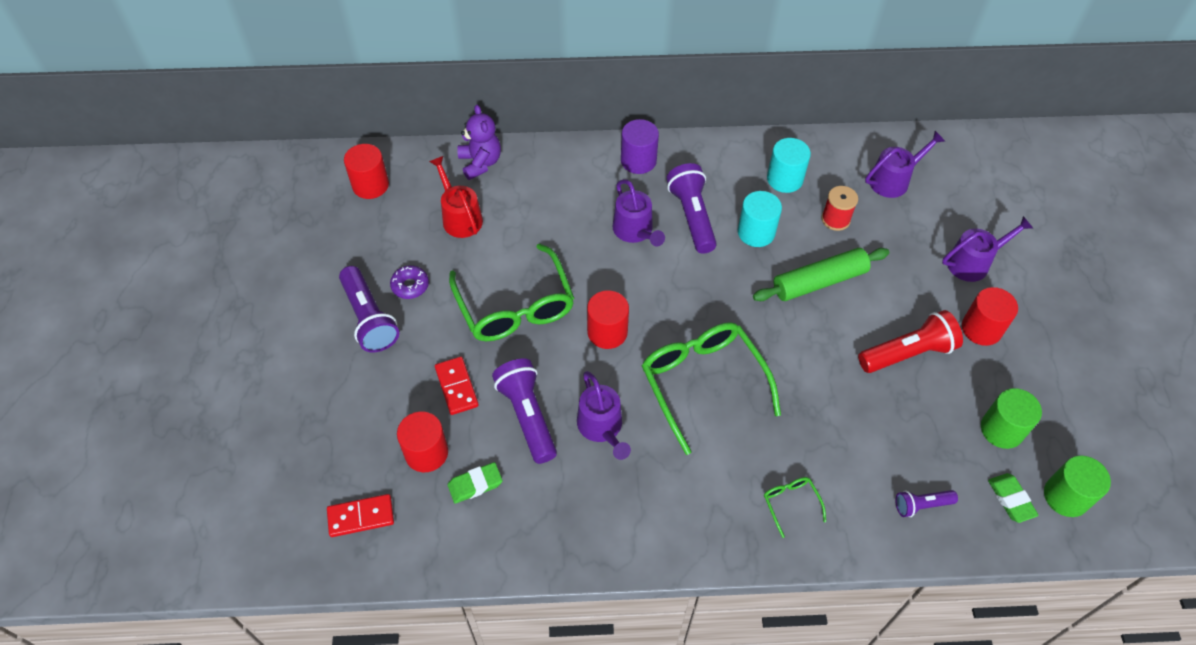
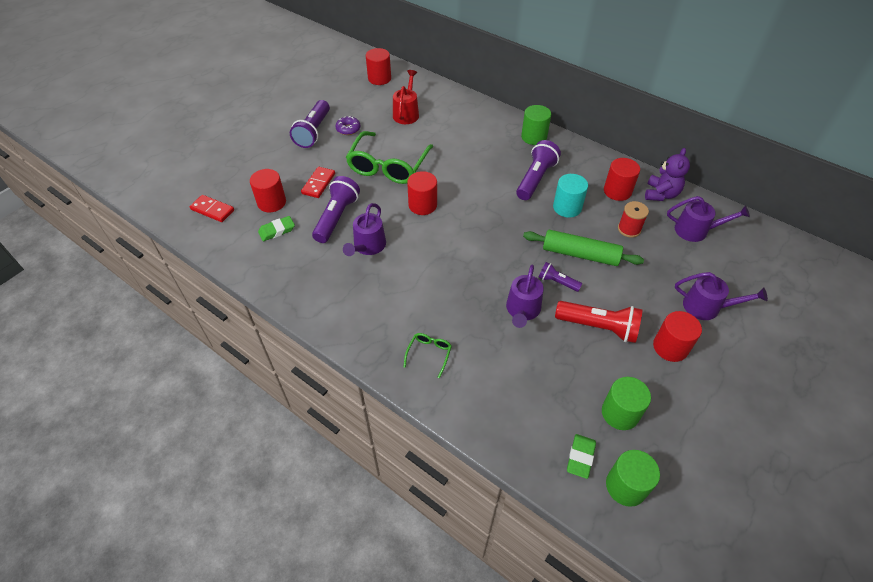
camera: 40 degrees right, 5 degrees down
green eraser [447,462,503,504] -> green eraser turned 45 degrees counterclockwise [258,216,295,241]
purple teddy bear [457,105,501,180] -> purple teddy bear moved to [645,148,690,201]
purple watering can [613,179,665,246] -> purple watering can moved to [506,265,544,328]
purple cylinder [621,119,659,174] -> green cylinder [521,105,551,145]
green glasses [641,322,781,455] -> none
turquoise cylinder [767,138,811,193] -> red cylinder [604,158,640,201]
purple flashlight [895,490,958,517] -> purple flashlight moved to [539,262,582,292]

